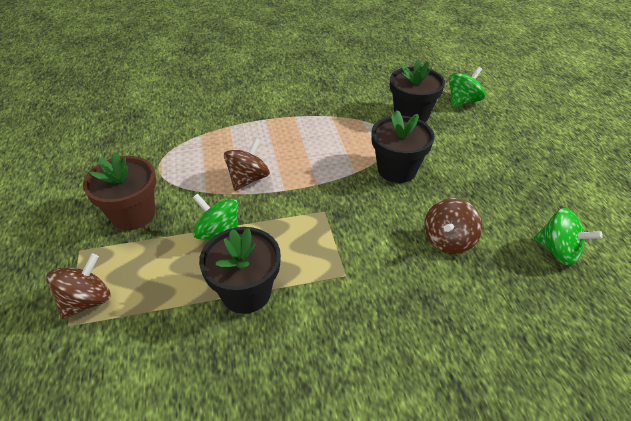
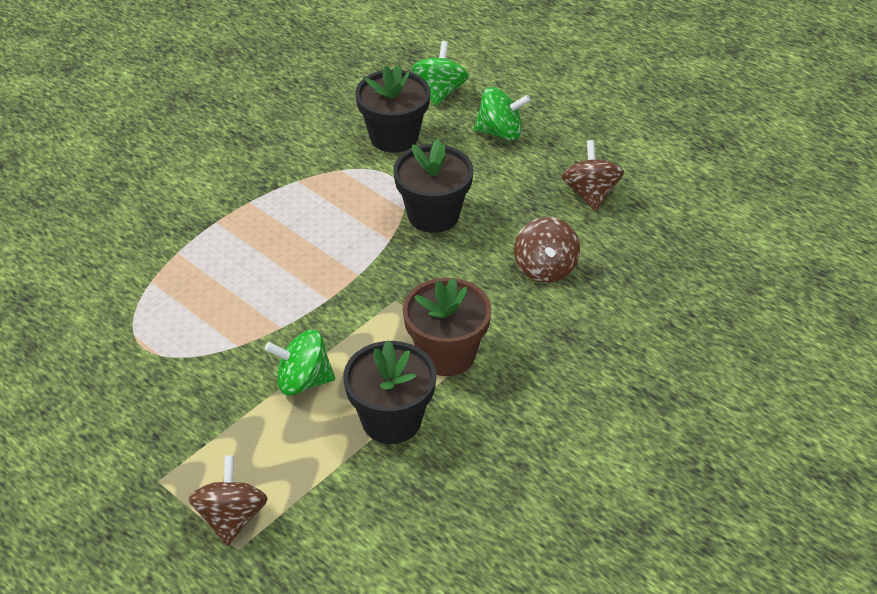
camera: 35 degrees left, 0 degrees up
brown flower pot [83,153,156,230] -> brown flower pot moved to [403,278,492,376]
brown spinning top [224,138,270,191] -> brown spinning top moved to [562,140,624,211]
green spinning top [534,208,603,266] -> green spinning top moved to [474,87,531,140]

